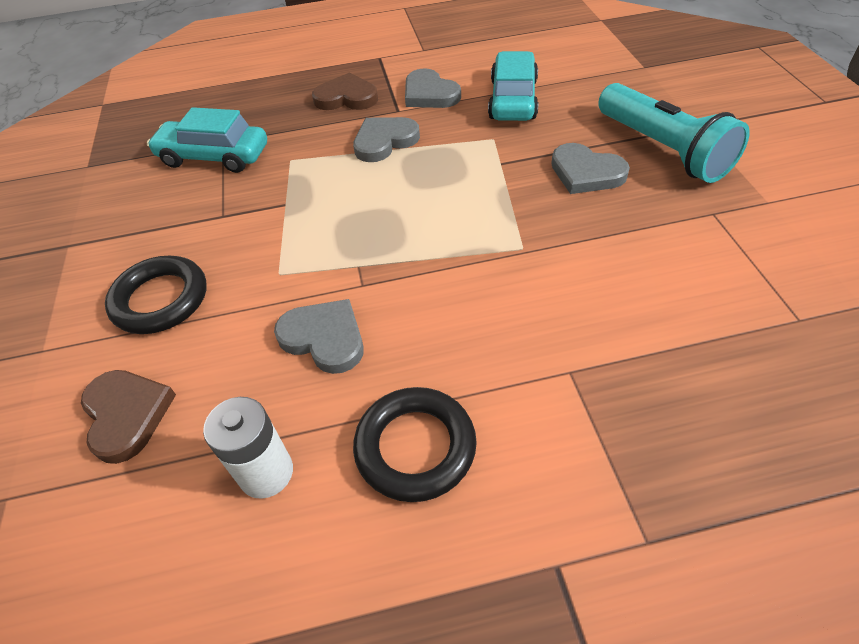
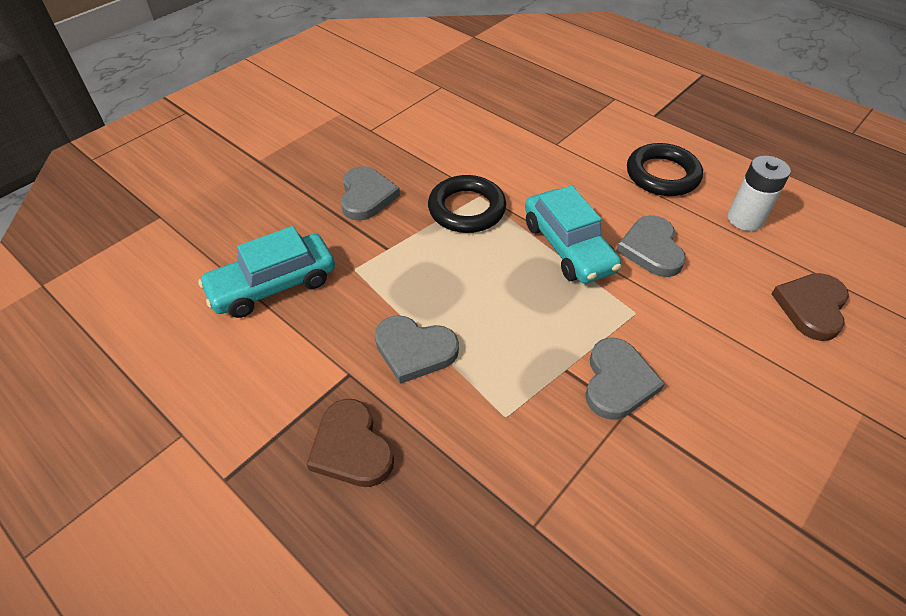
camera: 130 degrees left, 0 degrees up
black ring [105,256,206,334] -> black ring moved to [428,175,506,233]
turquoise car [147,107,267,173] -> turquoise car moved to [525,185,621,284]
grey heart [405,68,461,108] -> grey heart moved to [585,338,665,420]
turquoise flashlight [598,83,750,183] -> none

